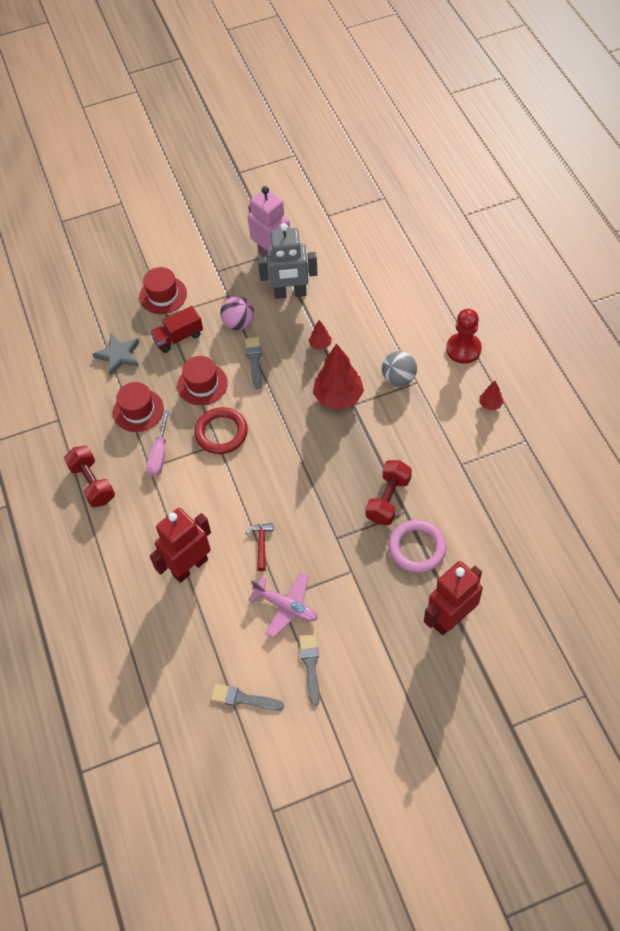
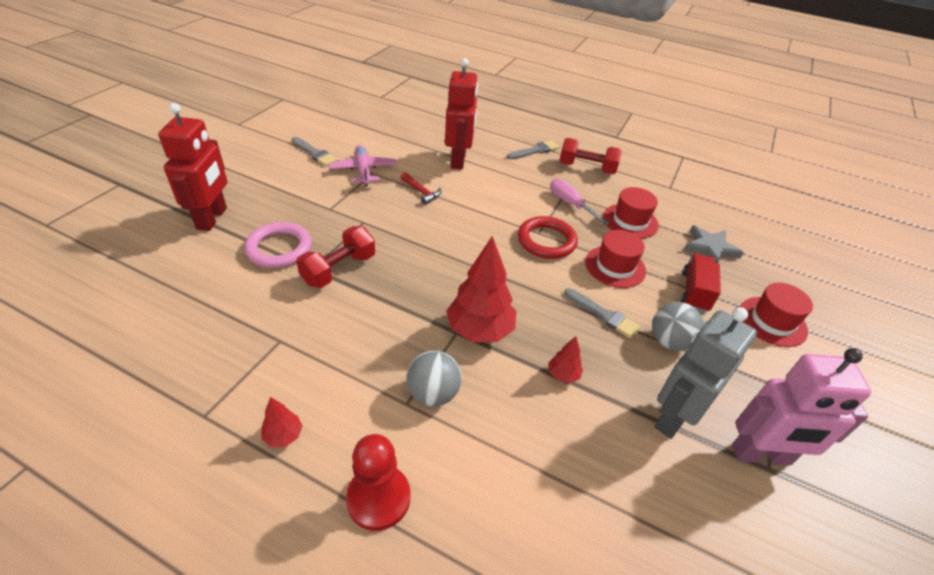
camera: 130 degrees right, 15 degrees down
grey brush [211,684,284,711] -> grey brush moved to [507,140,560,160]
pink ball [220,296,254,330] -> grey ball [652,302,704,351]
pink plane [248,572,318,637] -> pink plane turned 90 degrees clockwise [329,145,397,186]
red dumbbell [366,460,412,525] -> red dumbbell turned 60 degrees clockwise [296,226,375,288]

